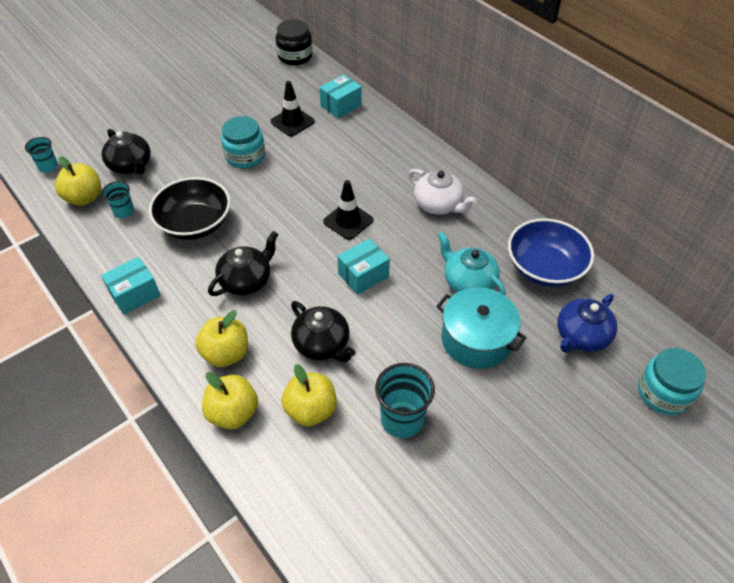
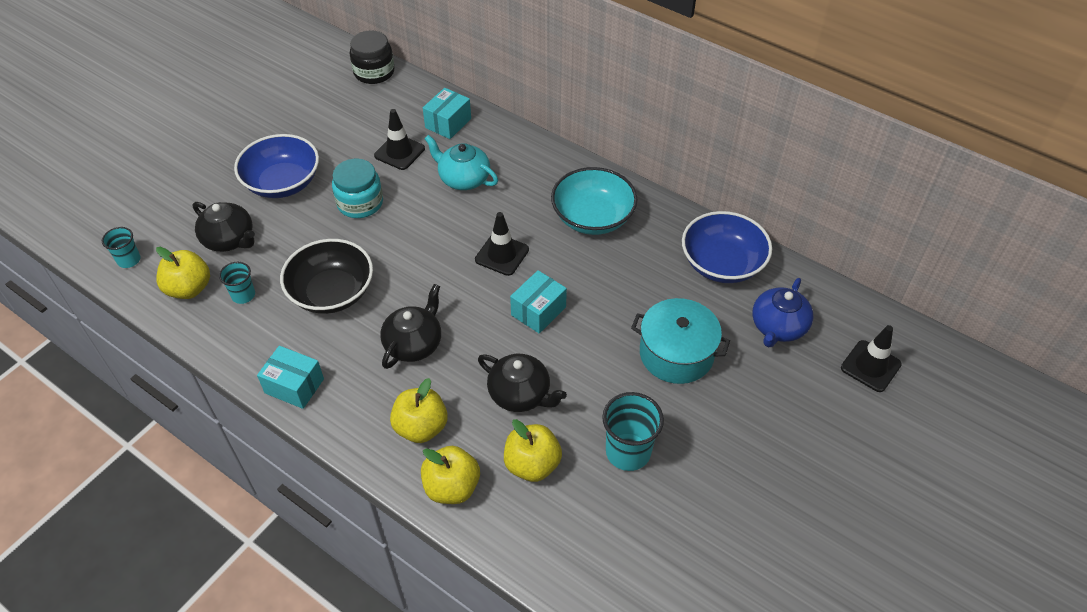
camera: 15 degrees left, 0 degrees up
turquoise box [101,257,161,315] -> turquoise box turned 75 degrees clockwise [257,346,324,409]
white teapot [409,169,477,215] -> turquoise bowl [551,167,638,235]
turquoise teapot [438,232,506,295] -> turquoise teapot moved to [424,135,498,190]
turquoise jar [638,348,706,415] -> black traffic cone [841,325,902,392]
none -> blue bowl [234,134,319,198]

